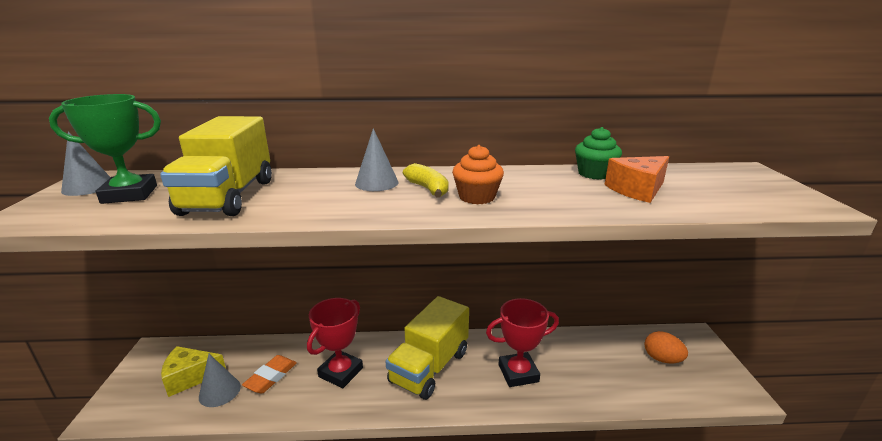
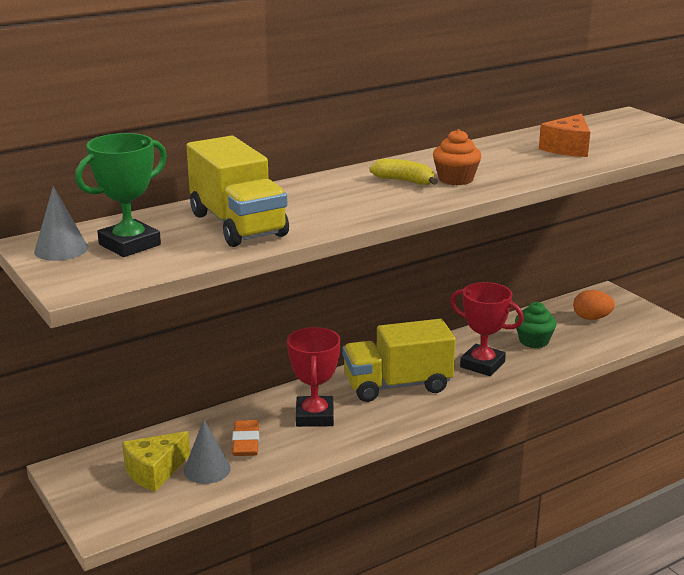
camera: 30 degrees left, 0 degrees up
grey cone [355,128,398,191] -> none
yellow truck [386,296,469,400] -> yellow truck turned 75 degrees clockwise [343,319,456,402]
red trophy [486,298,559,387] -> red trophy turned 75 degrees clockwise [450,282,524,376]
green cupcake [575,127,622,180] -> green cupcake moved to [515,302,557,348]

